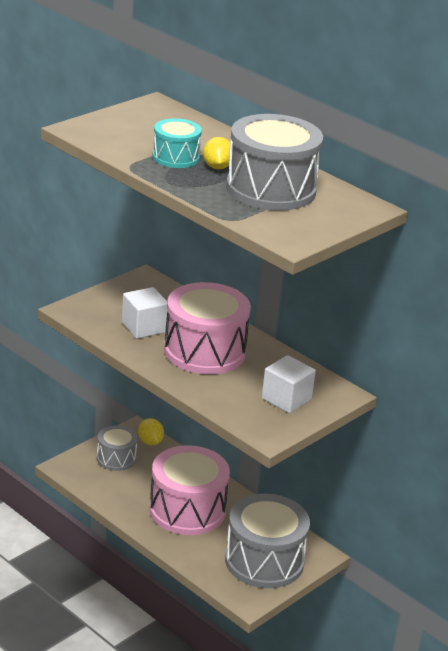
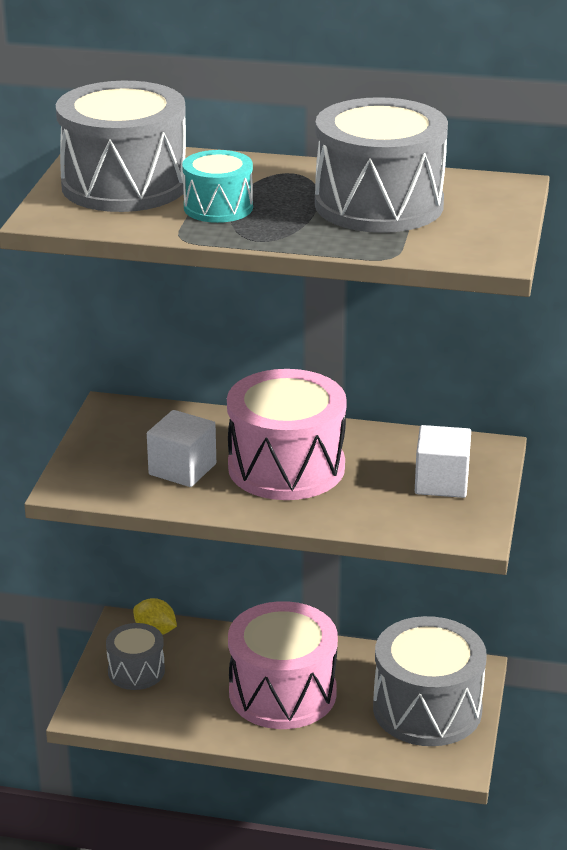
camera: 30 degrees left, 0 degrees up
yellow lemon [203,137,230,169] -> none
none -> grey drum [56,81,186,212]

